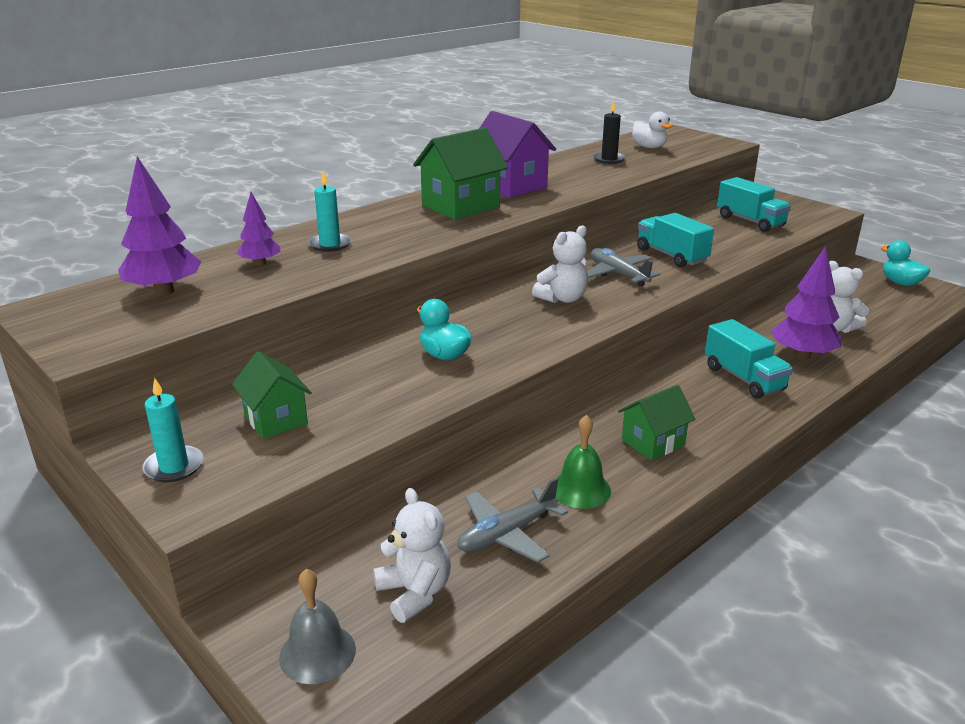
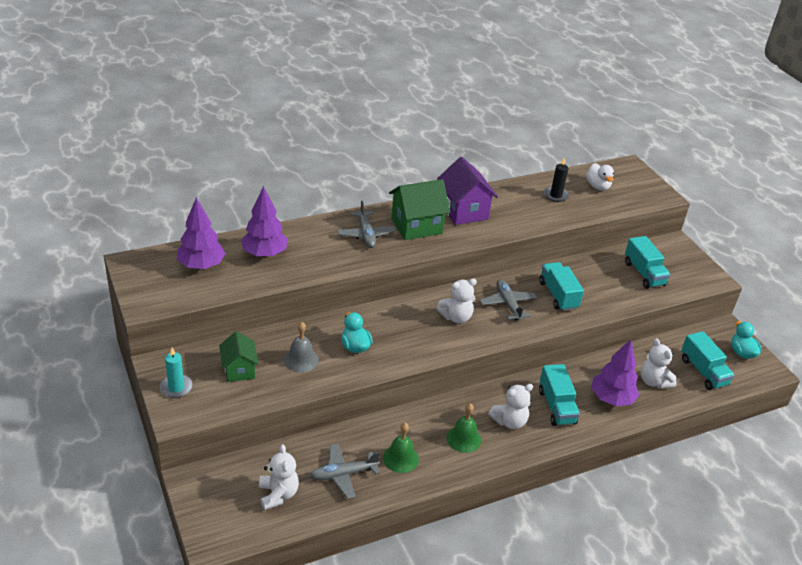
camera: 15 degrees right, 10 degrees up
purple tree [237,192,281,266] -> purple tree [241,186,288,257], size x1.70
grey bell [279,569,356,684] -> grey bell moved to [284,322,319,372]
turquoise candle [308,171,351,252] -> none
green house [618,385,696,461] -> green bell [446,403,481,453]
none -> grey plane [337,201,396,248]
none -> white teddy bear [488,384,533,429]
none -> turquoise truck [681,331,735,390]

